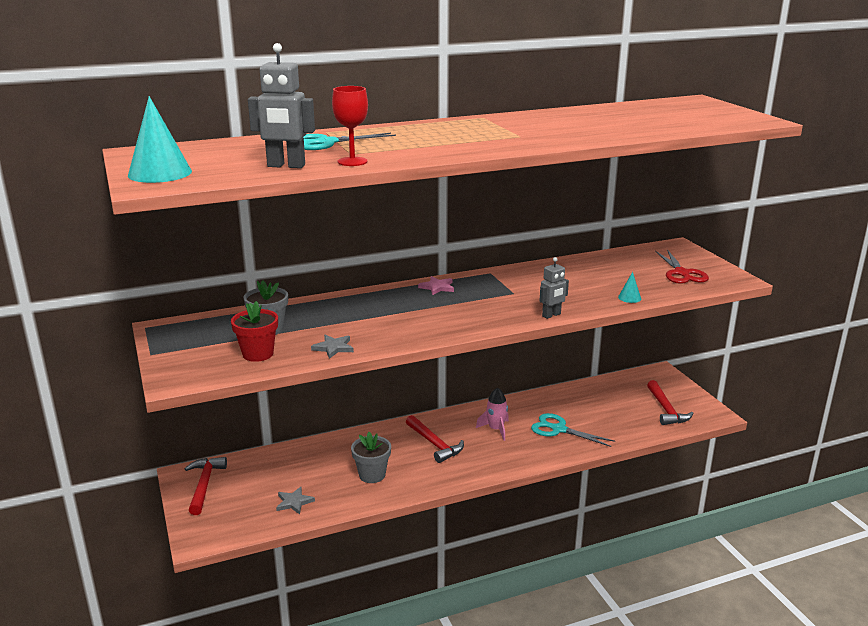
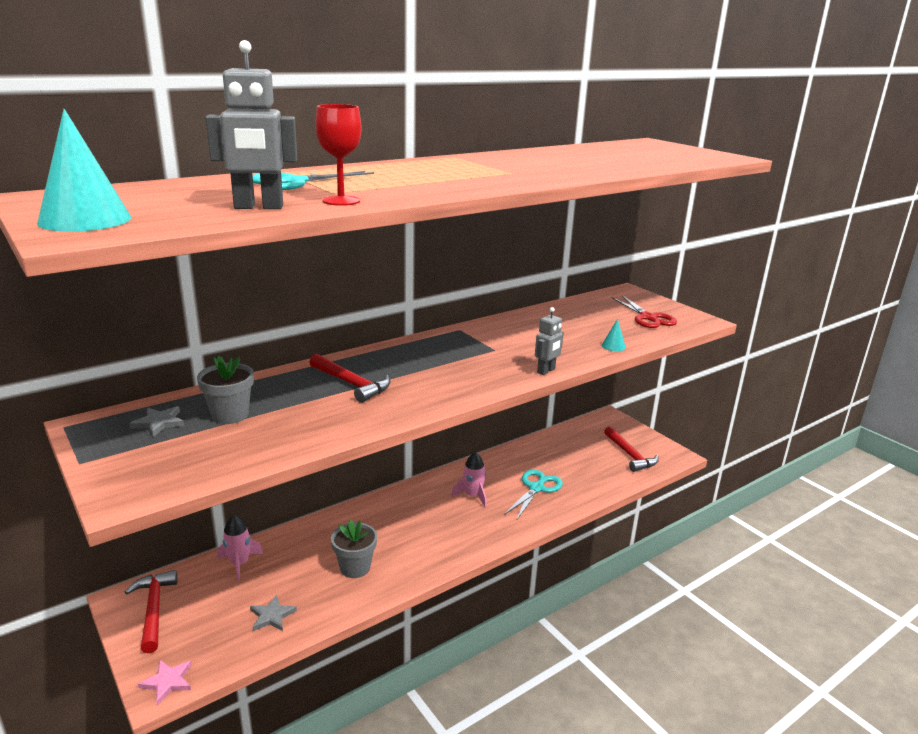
camera: 15 degrees left, 0 degrees up
red flower pot [231,301,278,362] -> none
grey star [311,335,354,359] -> grey star moved to [129,406,184,437]
red hammer [406,415,464,463] -> red hammer moved to [309,354,391,403]
pink star [418,276,454,295] -> pink star moved to [138,660,192,705]
turquoise scissors [531,413,615,447] -> turquoise scissors turned 105 degrees clockwise [504,469,563,519]
none -> pink rocket [217,515,263,582]

